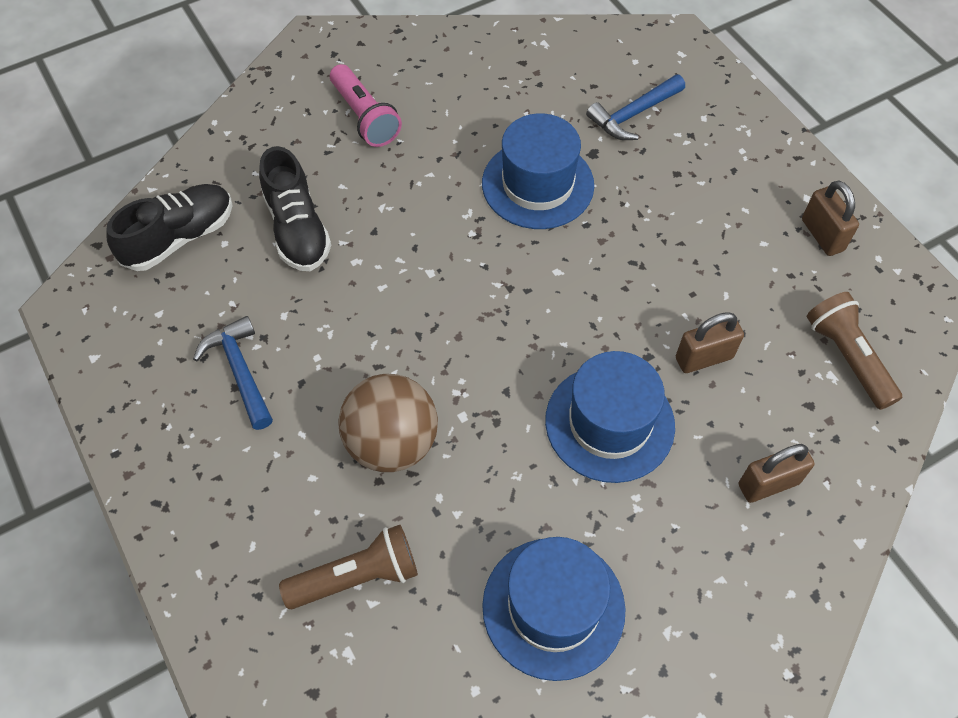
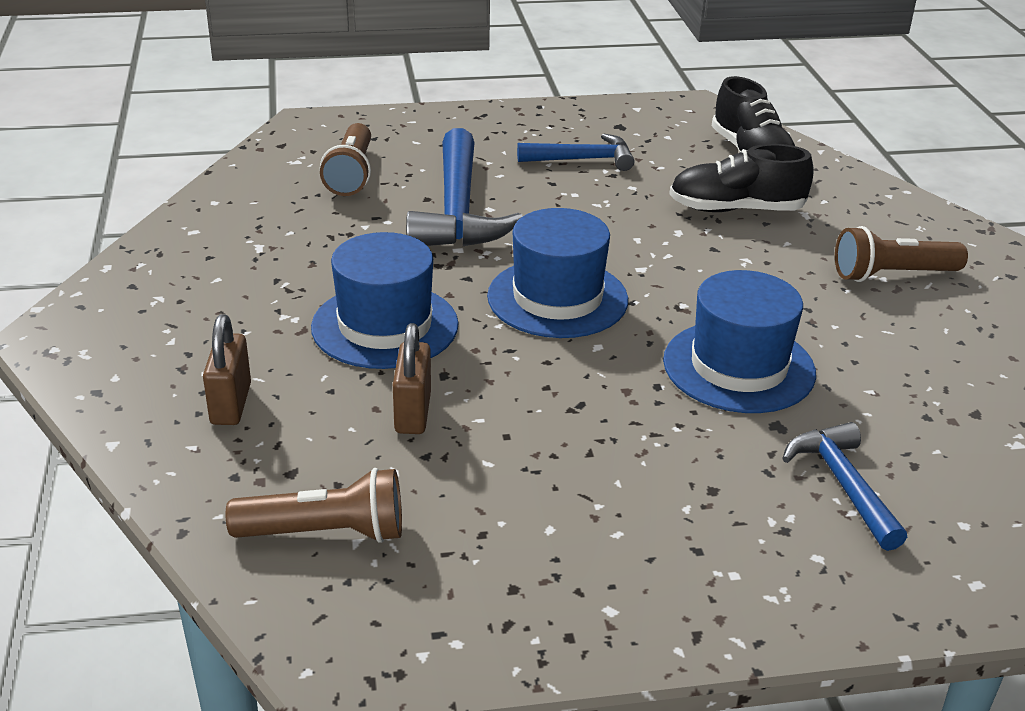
camera: 110 degrees right, 25 degrees down
pink flashlight [330,64,402,147] -> brown flashlight [835,226,968,282]
brown ball [338,374,438,472] -> blue hammer [406,128,523,246]
blue hat [482,537,626,681] -> blue hat moved to [487,208,628,338]
brown padlock [802,180,859,256] -> none

